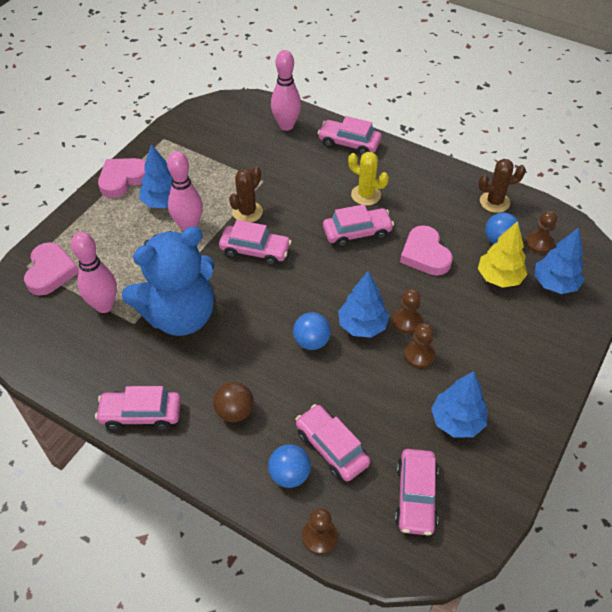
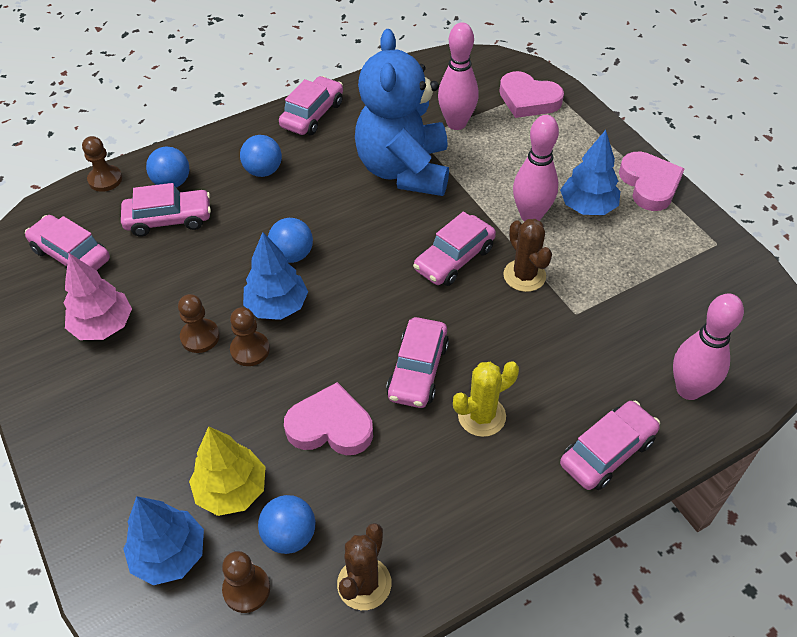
camera: 120 degrees right, 0 degrees up
brown ball [213,382,254,422] -> blue ball [240,135,282,177]
blue tree [431,371,487,437] -> pink tree [64,253,132,340]

